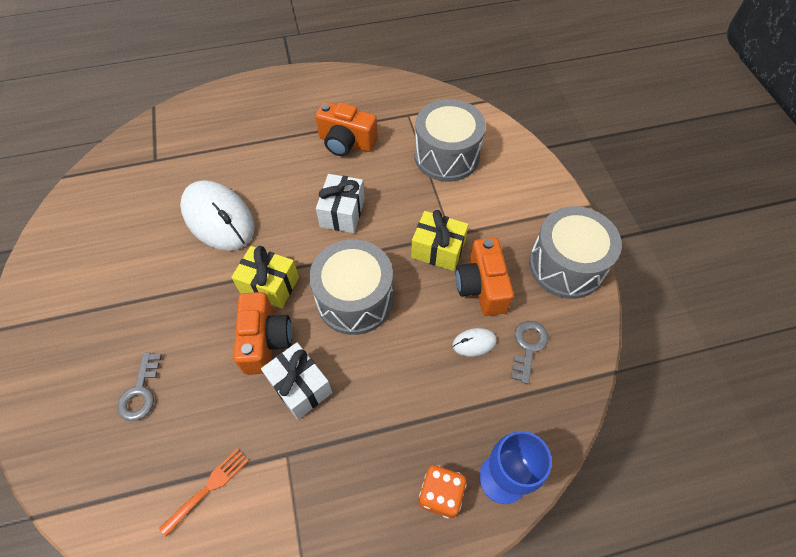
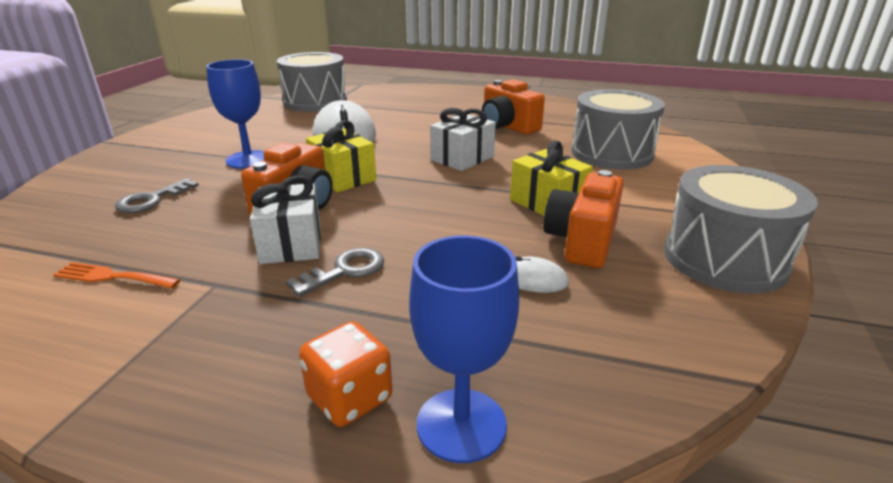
camera: 30 degrees right, 30 degrees down
orange fork [159,448,249,536] -> orange fork turned 150 degrees counterclockwise [53,262,180,289]
grey drum [309,239,393,335] -> grey drum moved to [277,52,347,112]
grey key [511,321,549,384] -> grey key moved to [286,248,384,297]
none -> blue goblet [206,59,264,169]

